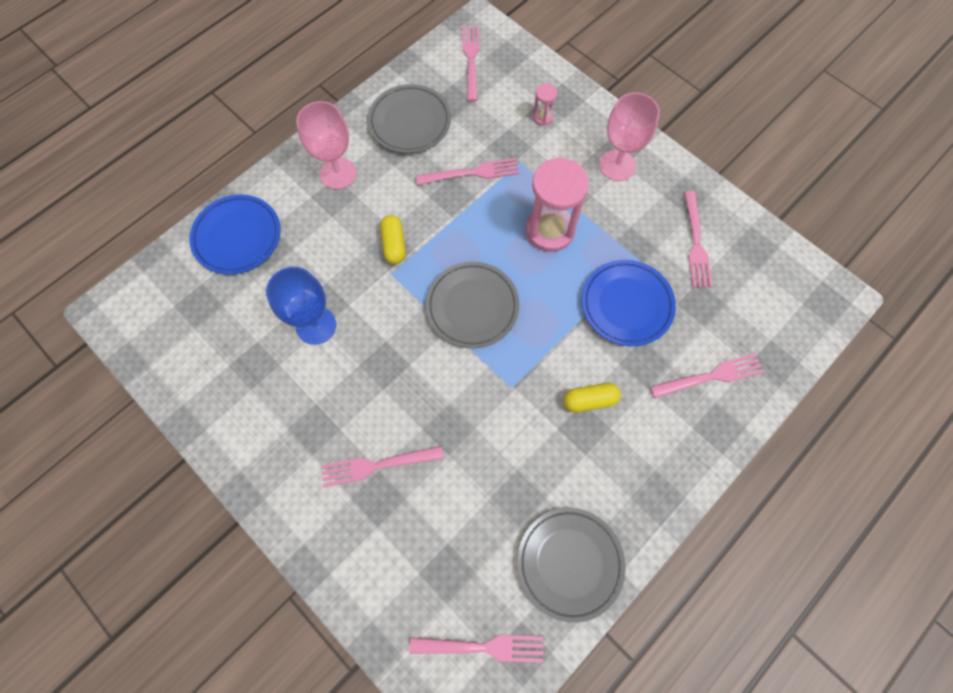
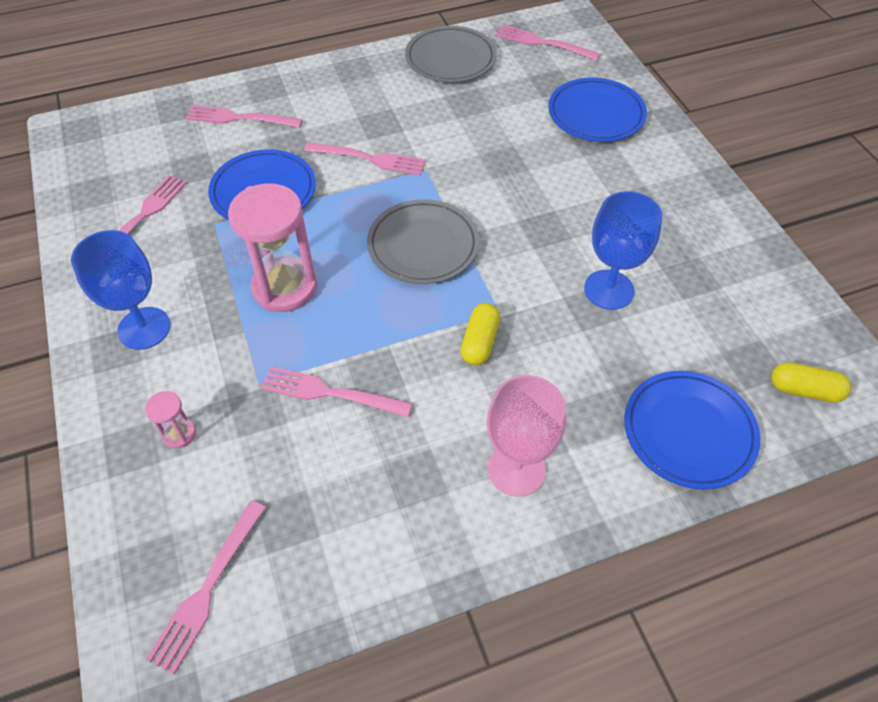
camera: 155 degrees left, 15 degrees down
pink fork [321,446,444,487] -> pink fork moved to [304,142,426,175]
grey plate [368,84,451,153] -> none
yellow capsule [564,383,621,412] -> yellow capsule moved to [771,362,851,403]
pink goblet [599,93,660,181] -> blue goblet [71,230,171,350]
none -> blue plate [548,78,647,142]

